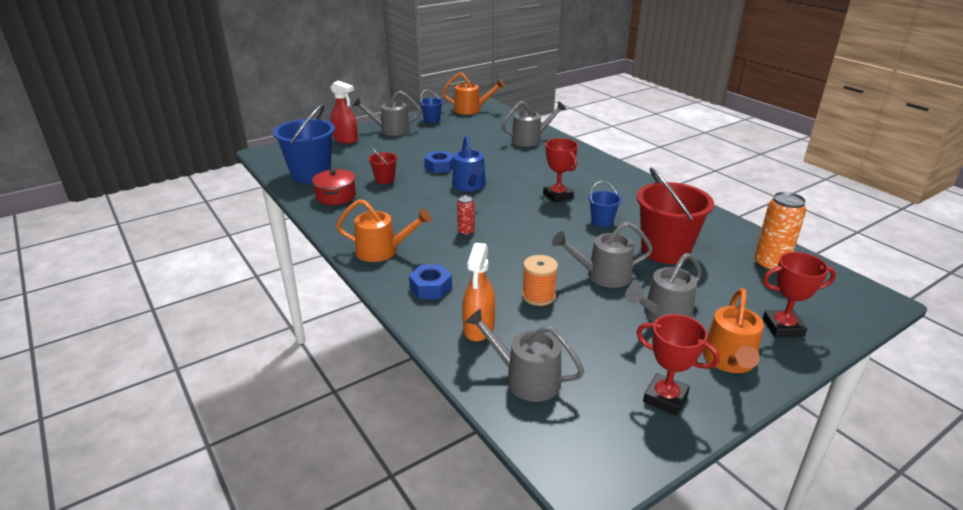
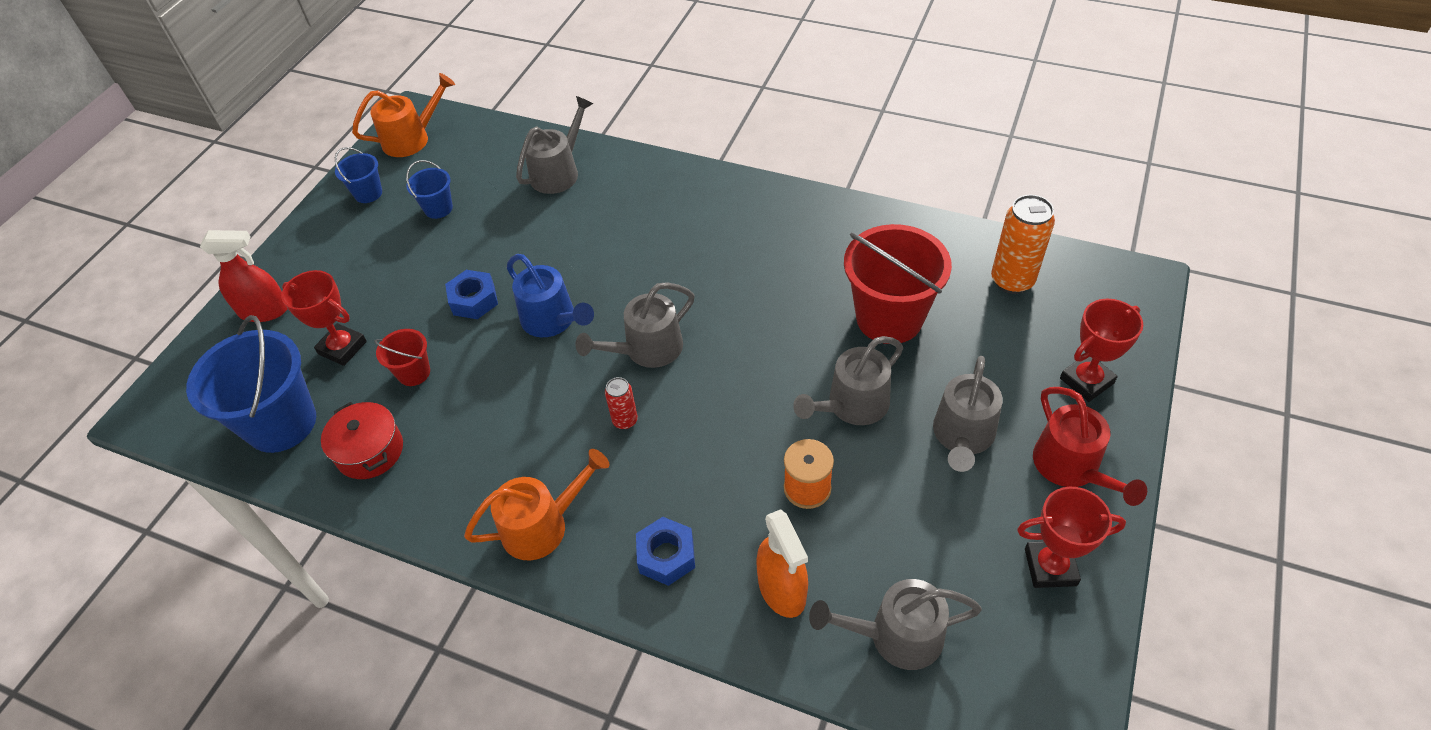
camera: 30 degrees left, 20 degrees up
grey watering can [352,91,421,136] -> grey watering can moved to [576,282,695,368]
red trophy [543,138,578,203] -> red trophy moved to [281,270,367,366]
blue bucket [588,181,622,227] -> blue bucket moved to [406,160,453,219]
orange watering can [703,288,764,373] -> red watering can [1033,387,1147,506]

